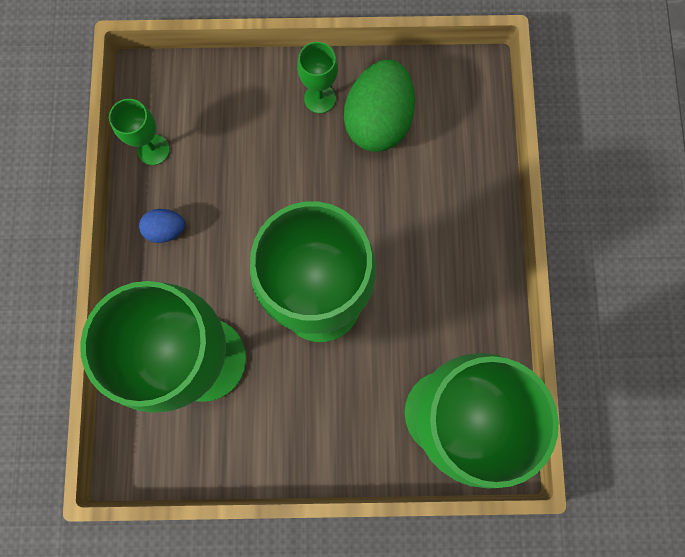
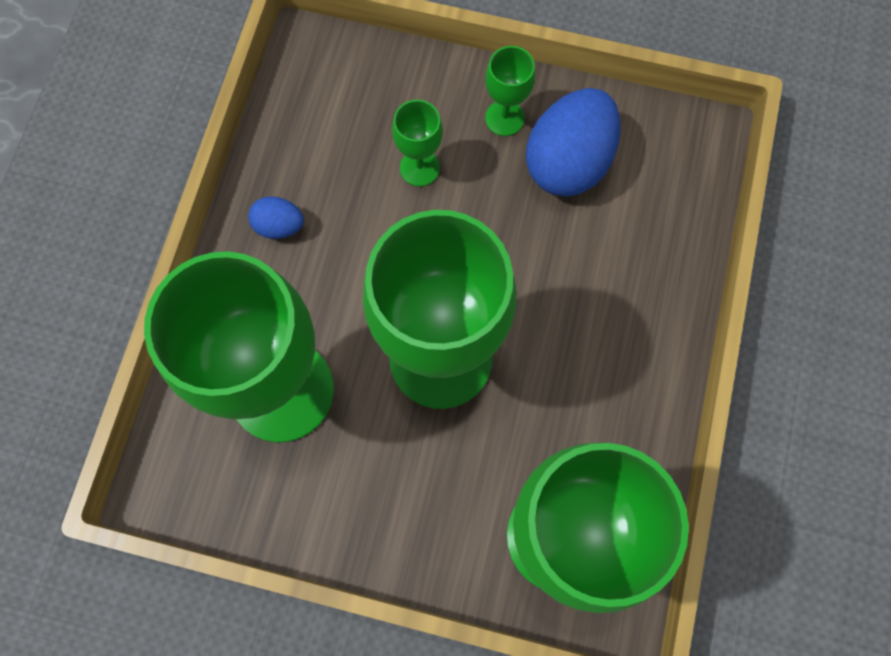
camera: 15 degrees right, 5 degrees down
green goblet [109,99,170,165] -> green goblet moved to [392,100,443,187]
green egg [344,59,415,152] -> blue egg [526,88,621,197]

